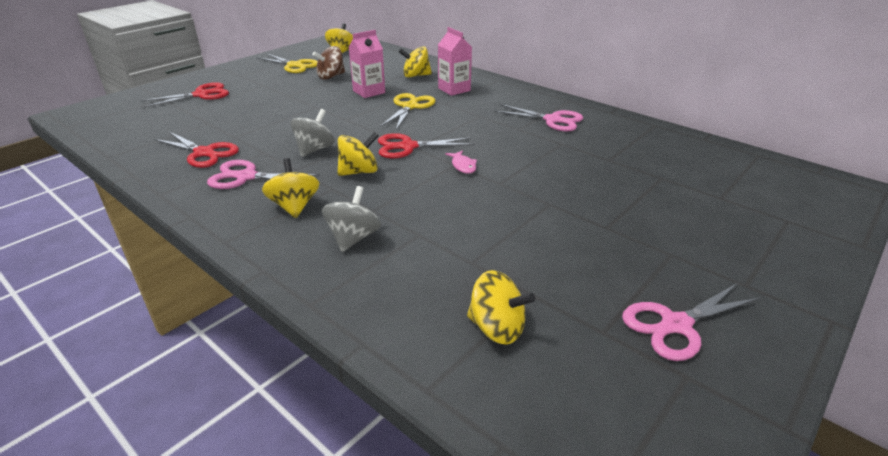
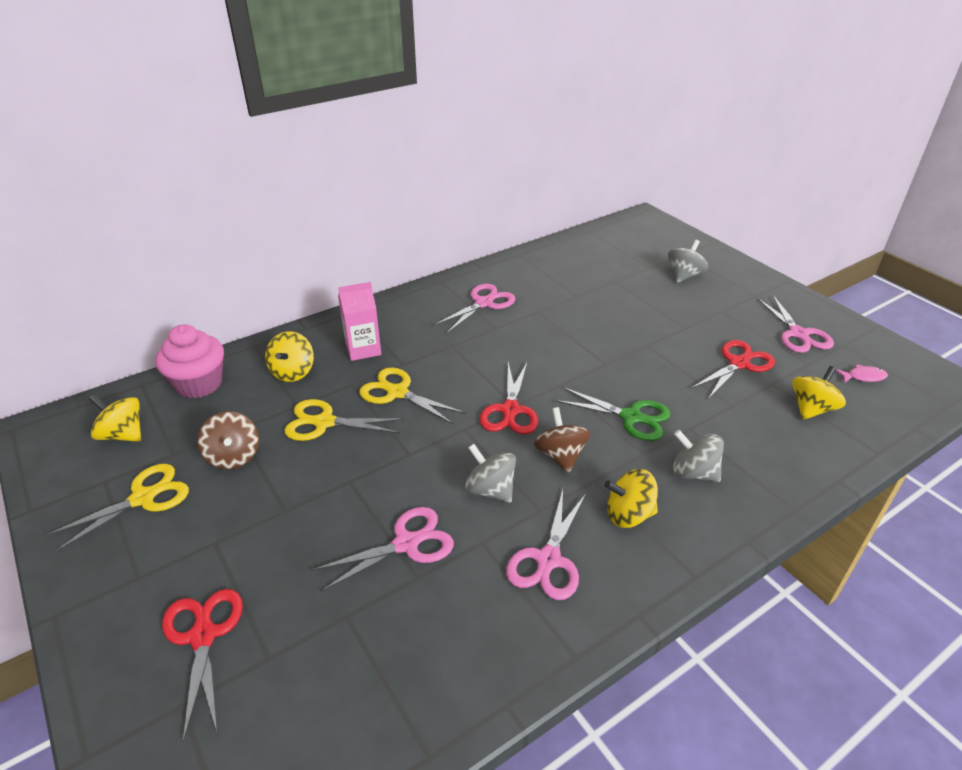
camera: 75 degrees left, 5 degrees up
red scissors [154,132,239,168] -> red scissors moved to [691,340,775,399]
yellow spinning top [337,132,379,176] -> brown spinning top [533,407,591,473]
pink carton [349,30,385,98] -> yellow scissors [284,399,404,441]
pink fish [445,150,477,174] -> pink fish moved to [835,364,888,383]
none -> pink cupcake [155,324,224,398]
none -> pink scissors [312,507,454,592]
none -> green scissors [555,387,670,441]
none -> grey spinning top [668,240,708,283]

